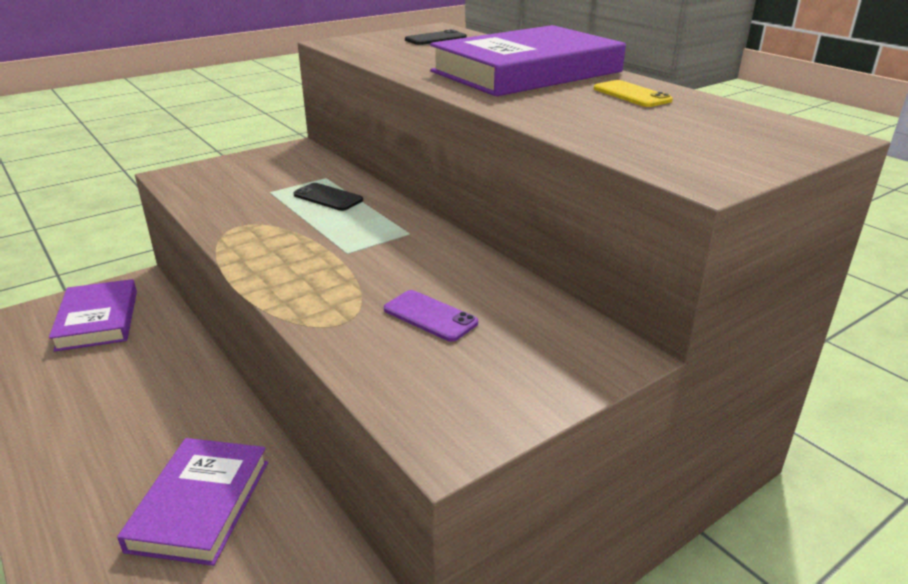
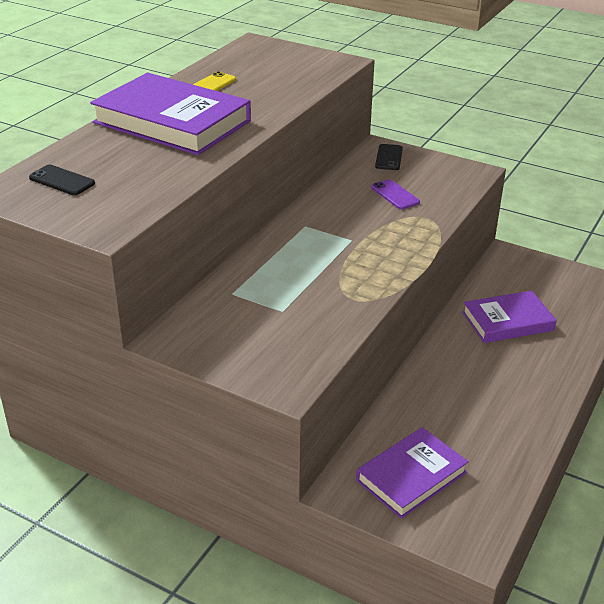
camera: 115 degrees left, 5 degrees up
black phone [293,183,363,211] -> black phone moved to [375,144,403,170]
purple phone [384,290,478,342] -> purple phone turned 45 degrees counterclockwise [371,179,420,209]

